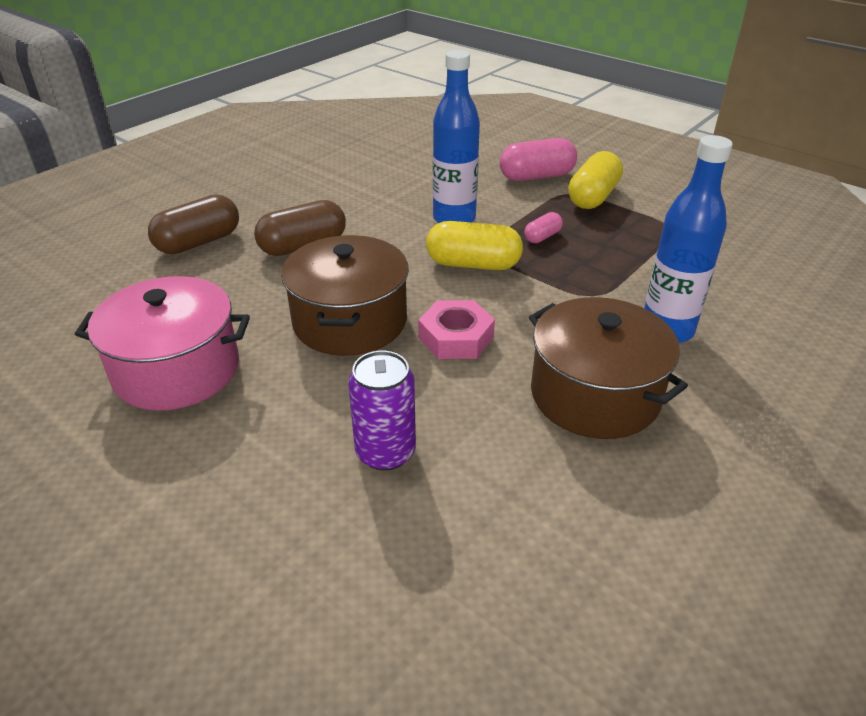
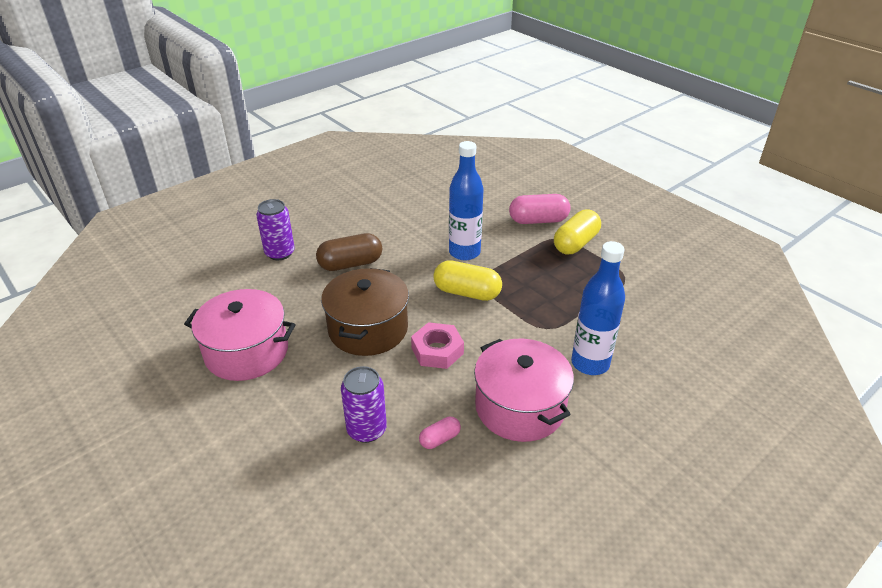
camera: 10 degrees right, 0 degrees up
brown capsule [148,194,239,254] -> purple can [256,199,295,260]
pink capsule [524,212,563,243] -> pink capsule moved to [419,417,461,449]
brown pot [529,297,688,439] -> pink pot [474,339,574,442]

